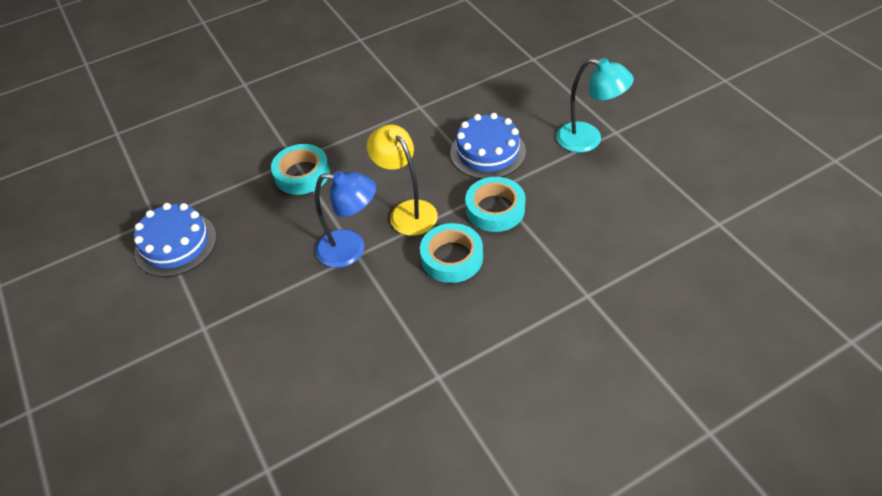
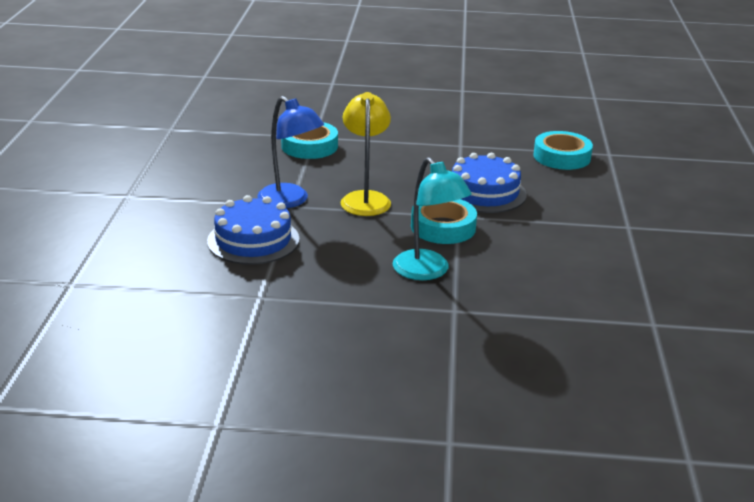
camera: 30 degrees right, 20 degrees down
blue cake [134,203,217,277] -> blue cake moved to [207,195,299,265]
turquoise tape [420,223,483,283] -> turquoise tape moved to [534,131,593,170]
turquoise lamp [556,58,634,153] -> turquoise lamp moved to [393,157,472,280]

